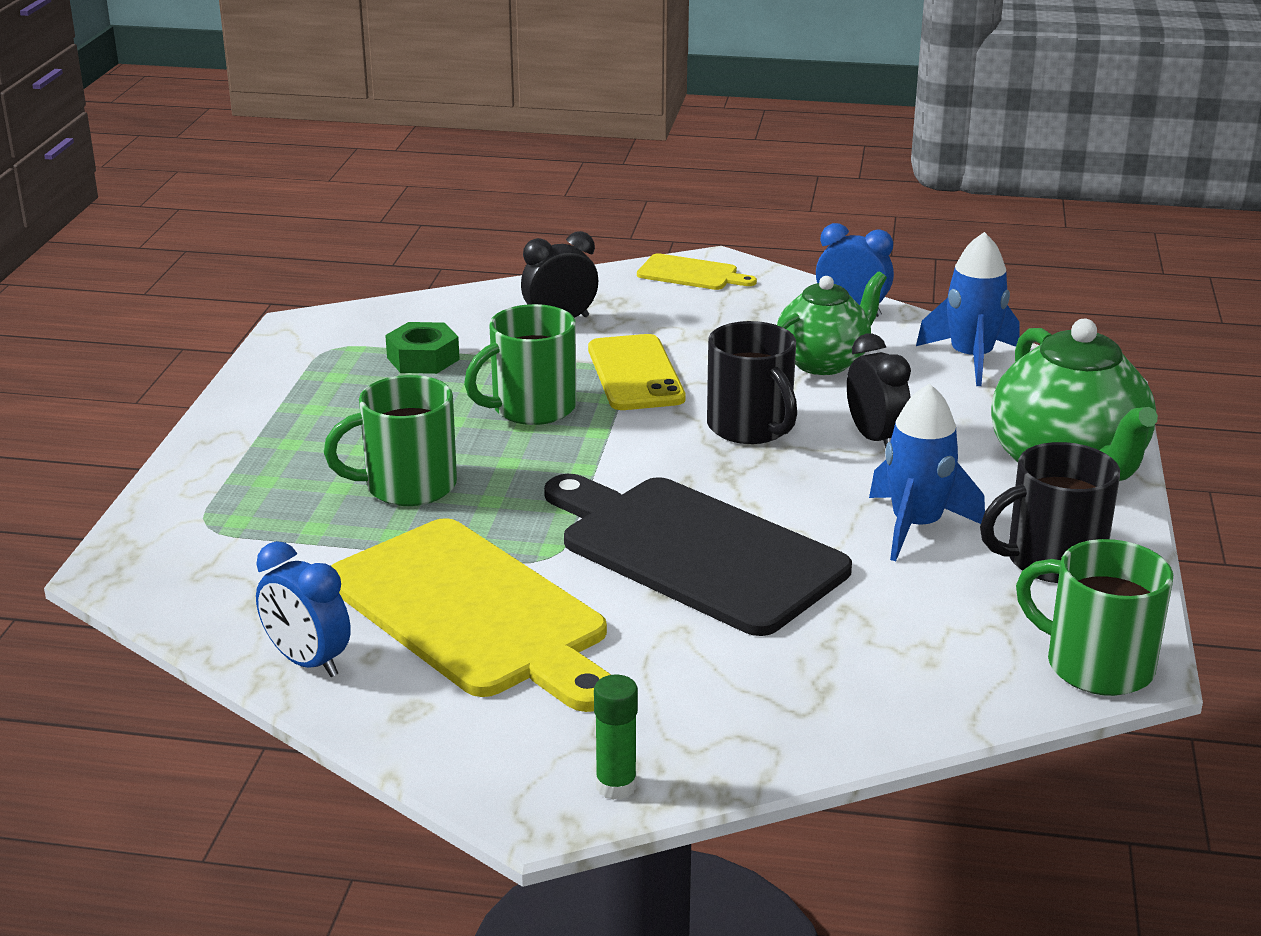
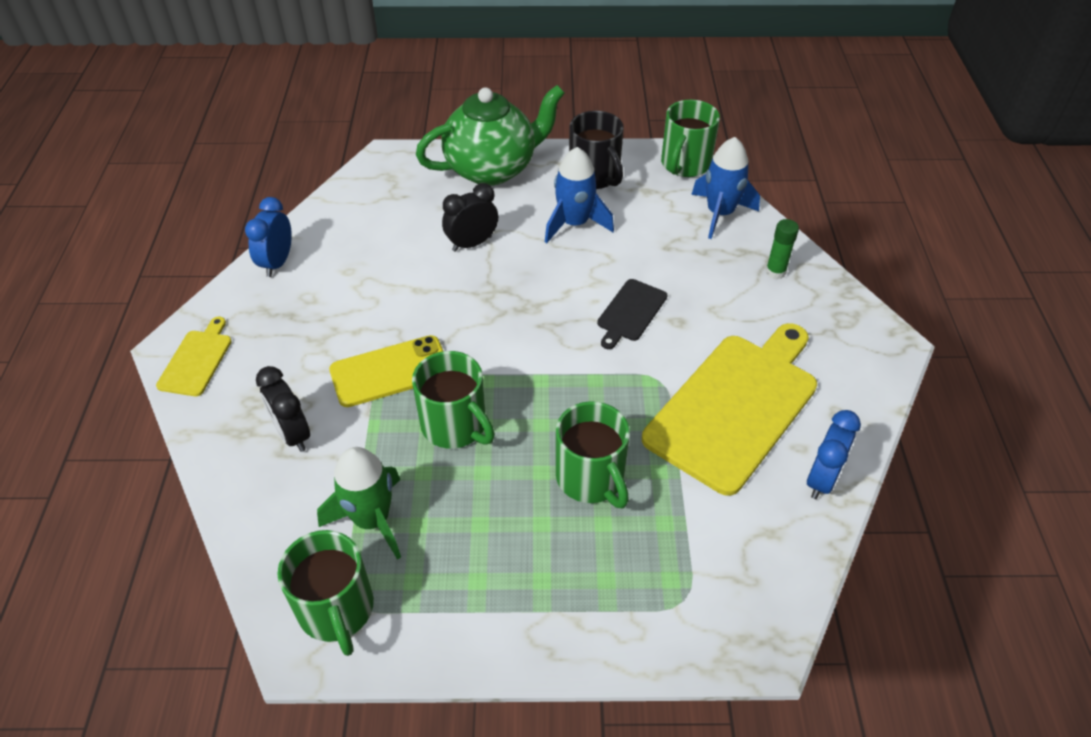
camera: 100 degrees left, 20 degrees up
green nut [385,322,460,374] -> green rocket [317,447,401,560]
black cutting board [544,474,852,636] -> black cutting board [597,279,667,349], size x0.46
green glue stick [594,675,638,800] -> green glue stick moved to [766,219,799,279]
black mug [707,321,797,444] -> none
green teapot [777,272,887,375] -> none
blue rocket [916,232,1020,386] -> blue rocket moved to [691,137,760,239]
none -> green mug [277,530,374,656]

